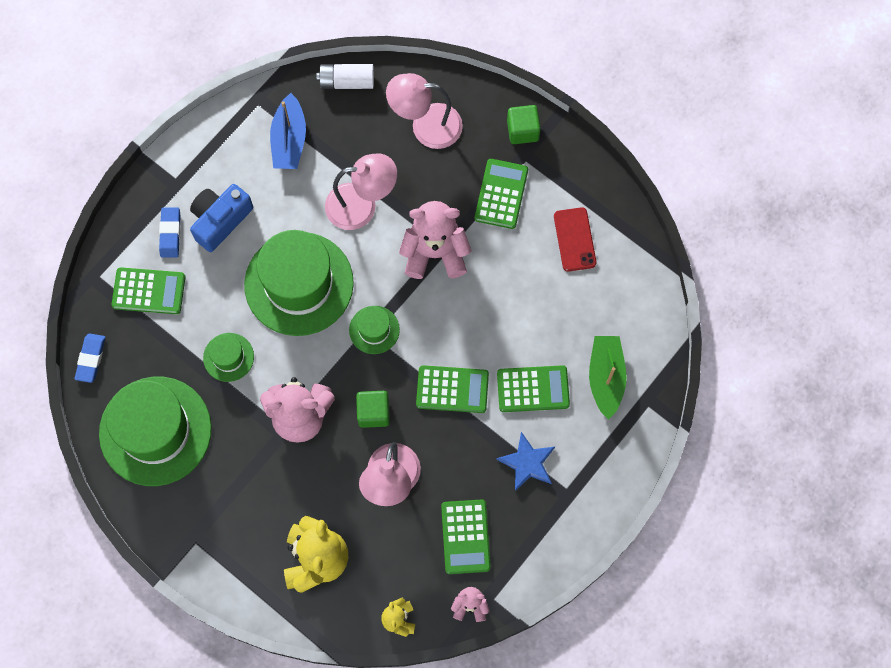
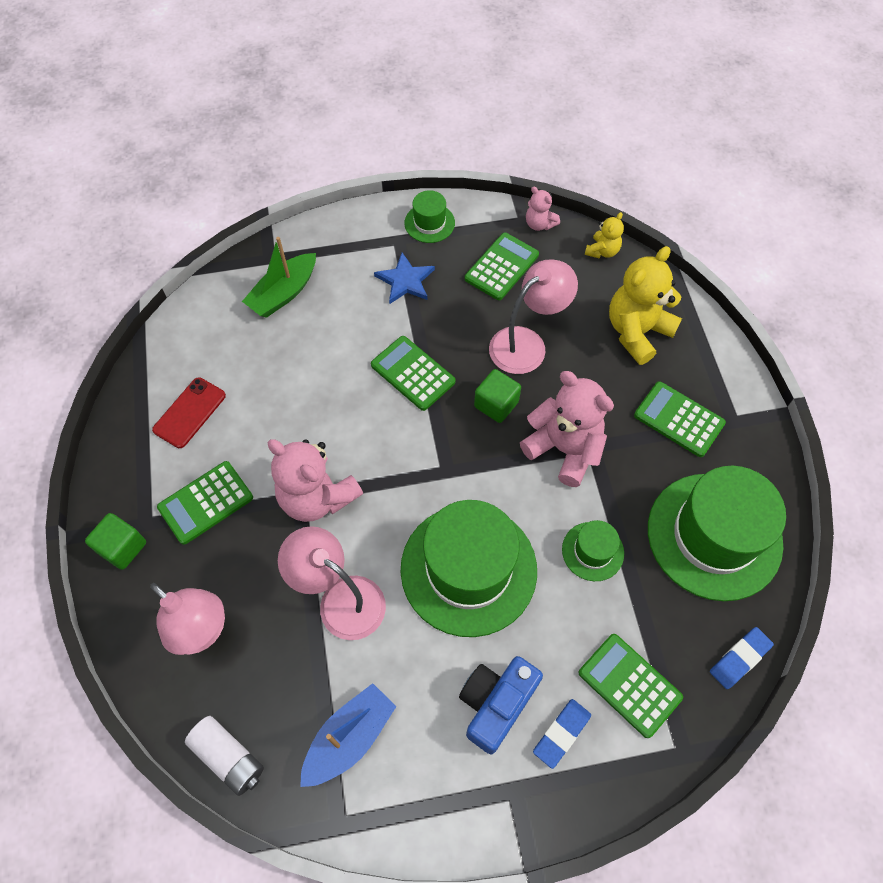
camera: 140 degrees left, 10 degrees down
blue camera [190,184,253,252] -> blue camera turned 135 degrees clockwise [459,656,543,754]
green hat [349,306,400,354] -> green hat moved to [404,190,455,243]
green calculator [497,365,570,412] -> green calculator moved to [634,381,726,457]

